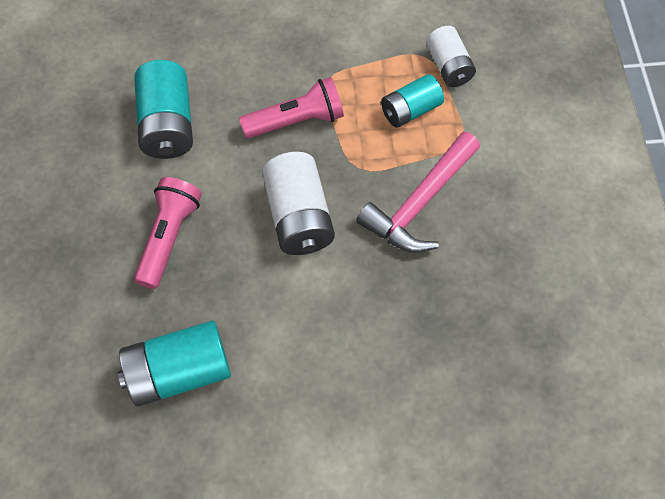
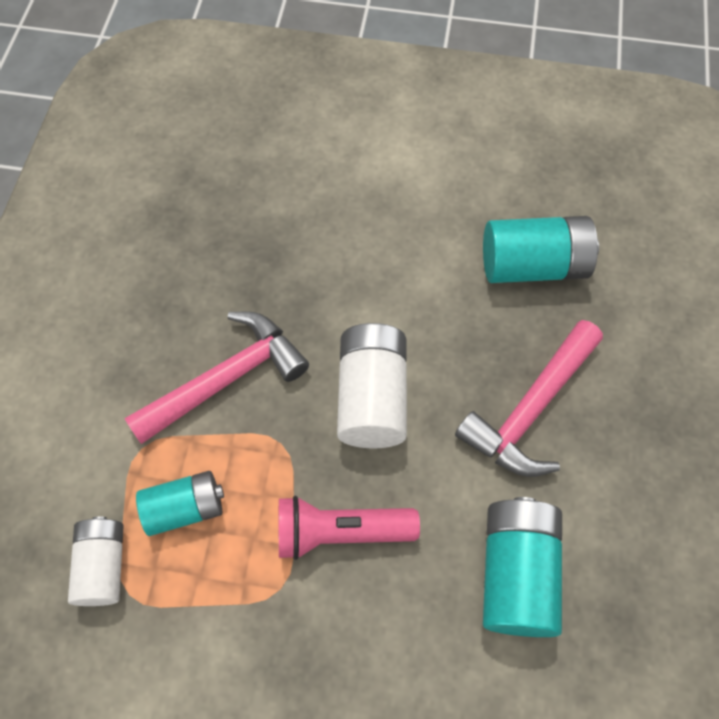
camera: 165 degrees left, 0 degrees up
pink flashlight [134,177,202,289] -> pink hammer [455,320,603,477]

